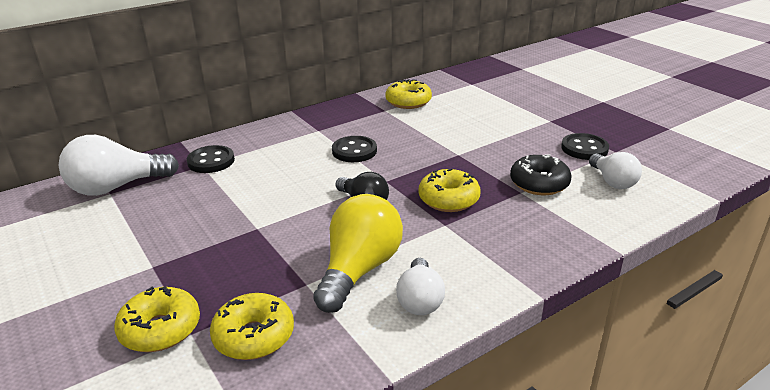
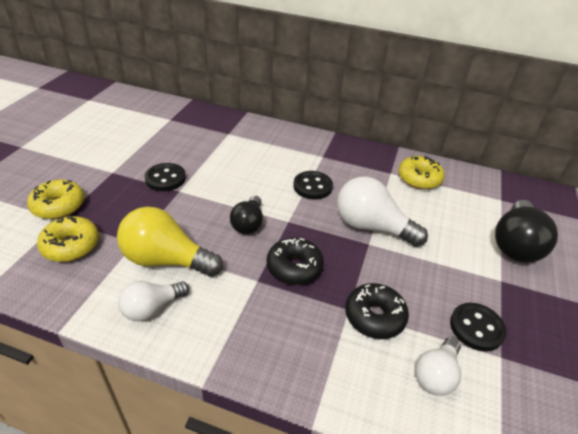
camera: 50 degrees right, 10 degrees up
white light bulb [59,135,179,196] -> white light bulb moved to [337,176,428,247]
black button [187,145,235,173] -> black button moved to [145,163,186,191]
yellow light bulb [313,194,403,313] -> yellow light bulb turned 150 degrees counterclockwise [117,207,223,277]
yellow donut [419,168,480,212] -> black donut [267,238,324,285]
none -> black light bulb [495,200,558,263]

